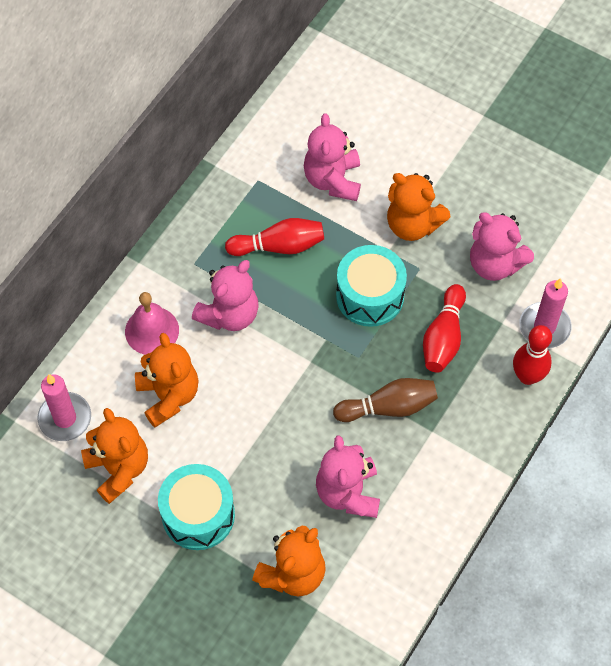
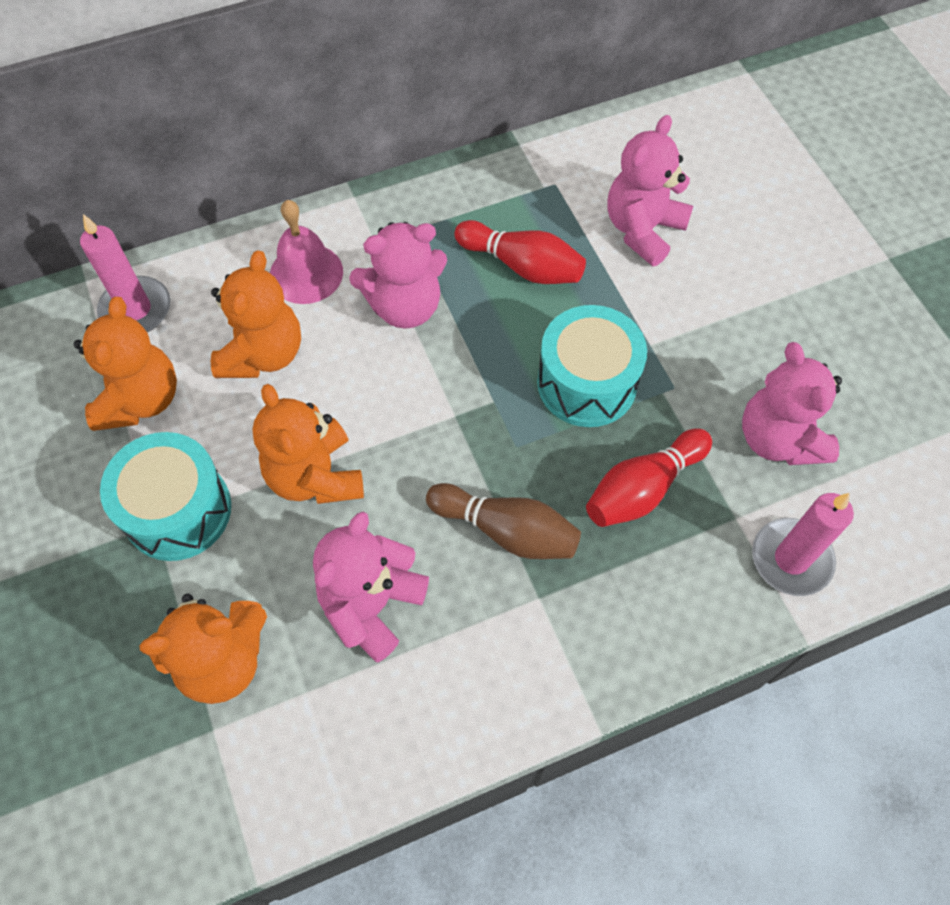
camera: 35 degrees right, 0 degrees up
orange teddy bear [387,173,450,241] -> orange teddy bear moved to [252,384,364,504]
red bowling pin [513,325,552,385] -> none

